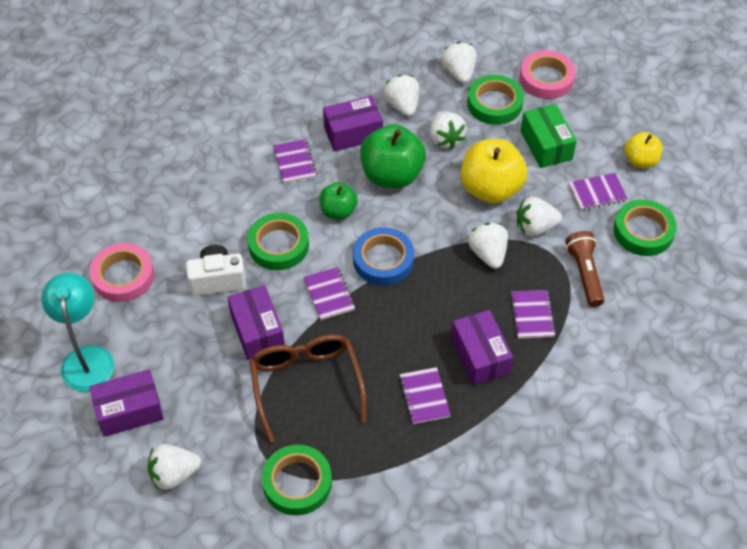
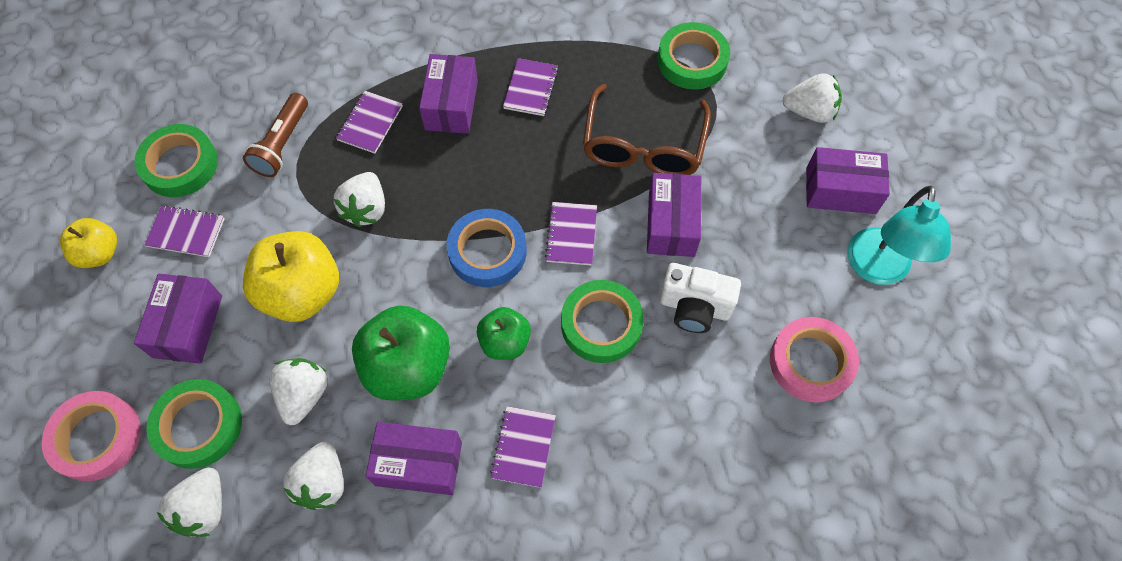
camera: 155 degrees left, 10 degrees up
white strawberry [517,197,562,236] -> none
green box [521,104,577,168] -> purple box [134,274,222,364]

